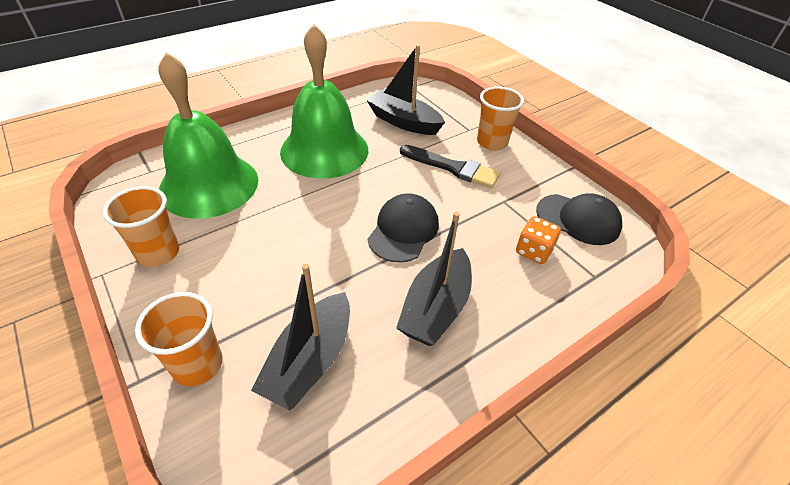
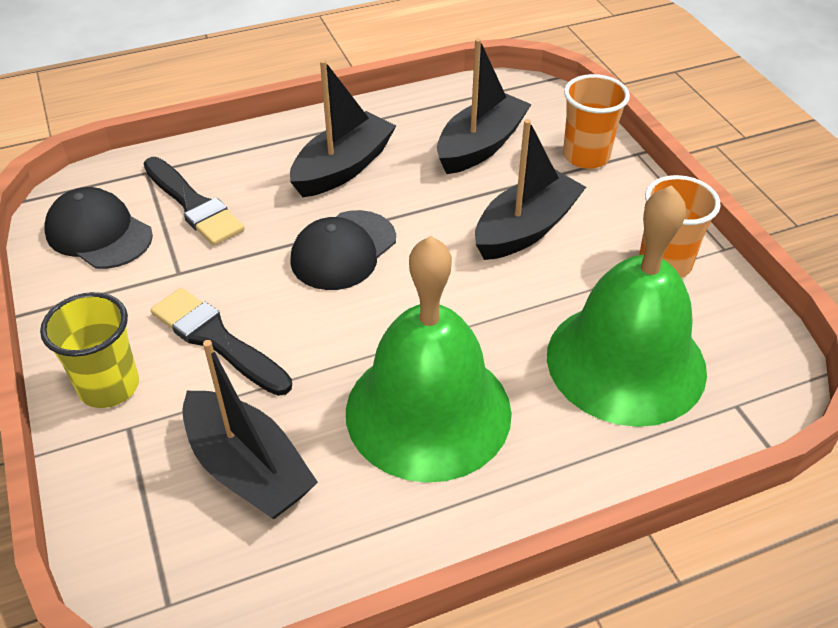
camera: 165 degrees left, 0 degrees up
orange cup [477,86,524,151] -> yellow cup [40,292,139,408]
orange dice [516,216,561,264] -> black brush [143,157,245,246]
none -> black boat [475,119,586,260]

